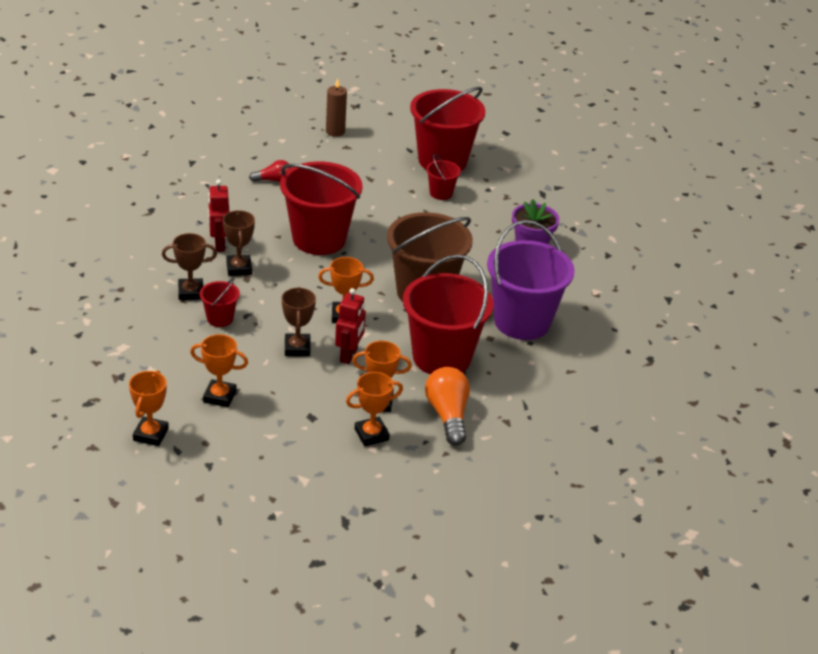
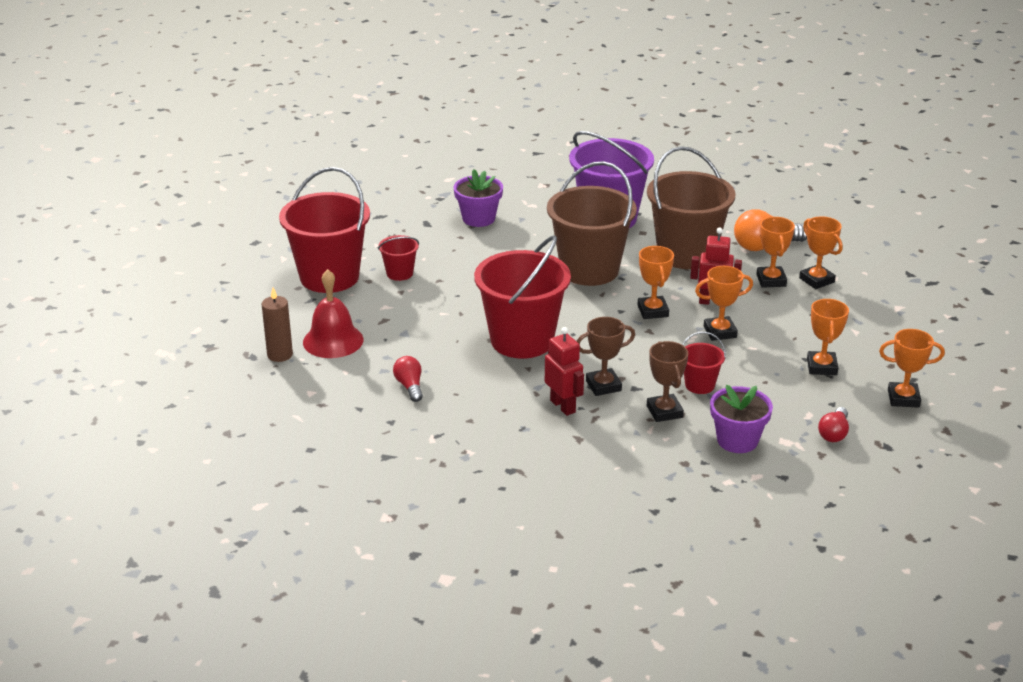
camera: 95 degrees left, 5 degrees down
red robot [208,179,230,252] -> red robot turned 105 degrees counterclockwise [545,327,584,416]
brown trophy [282,287,316,356] -> orange trophy [695,266,753,341]
red bucket [403,254,493,375] -> brown bucket [647,146,736,269]
none -> red bell [303,269,363,358]
none -> purple flower pot [710,385,773,453]
none -> red light bulb [818,407,849,442]

